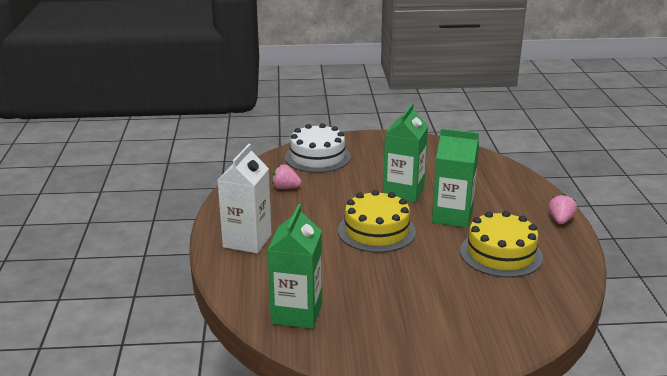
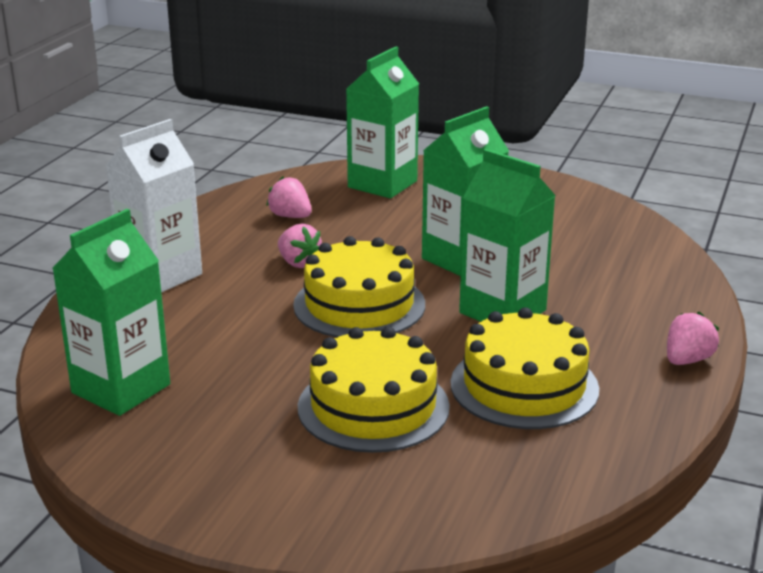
camera: 25 degrees right, 0 degrees up
white cake [285,123,351,173] -> green carton [346,46,419,198]
none -> pink strawberry [278,224,322,268]
none -> yellow cake [298,327,450,453]

